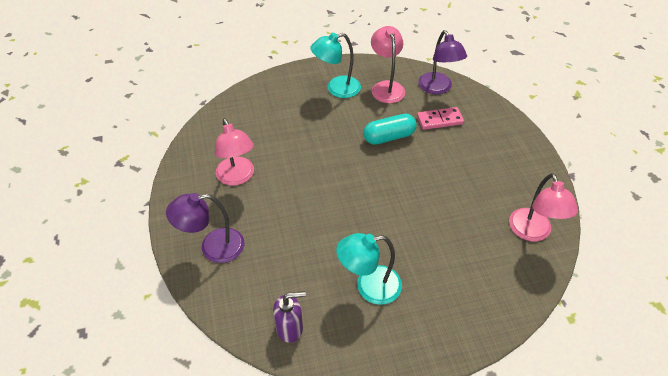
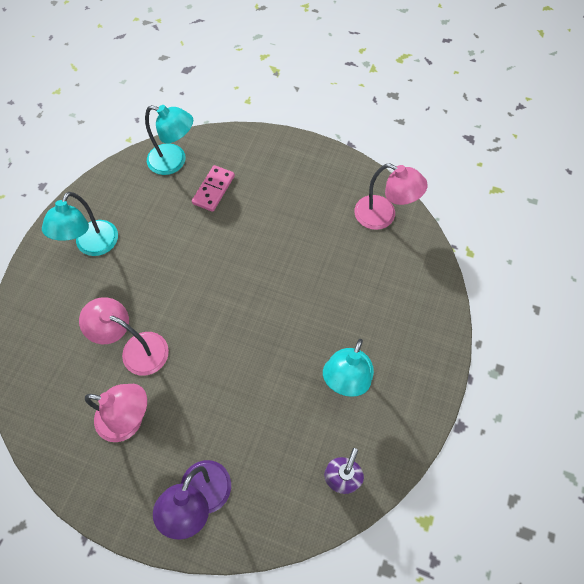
camera: 55 degrees left, 15 degrees up
turquoise capsule [363,114,416,145] -> none
pink lamp [371,26,405,103] -> pink lamp moved to [79,297,169,376]
purple lamp [418,30,467,94] -> turquoise lamp [145,105,193,175]

